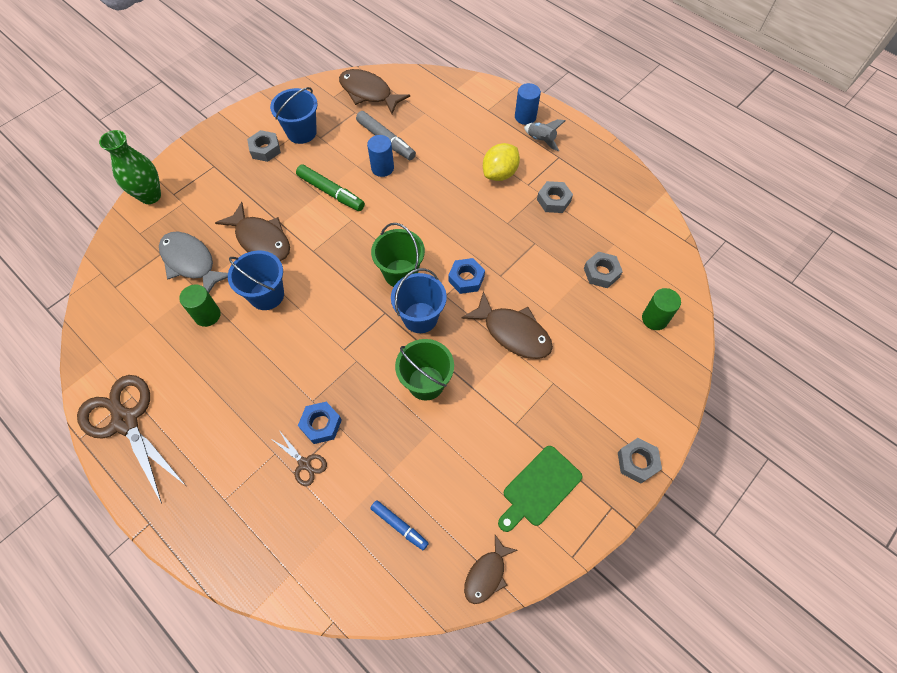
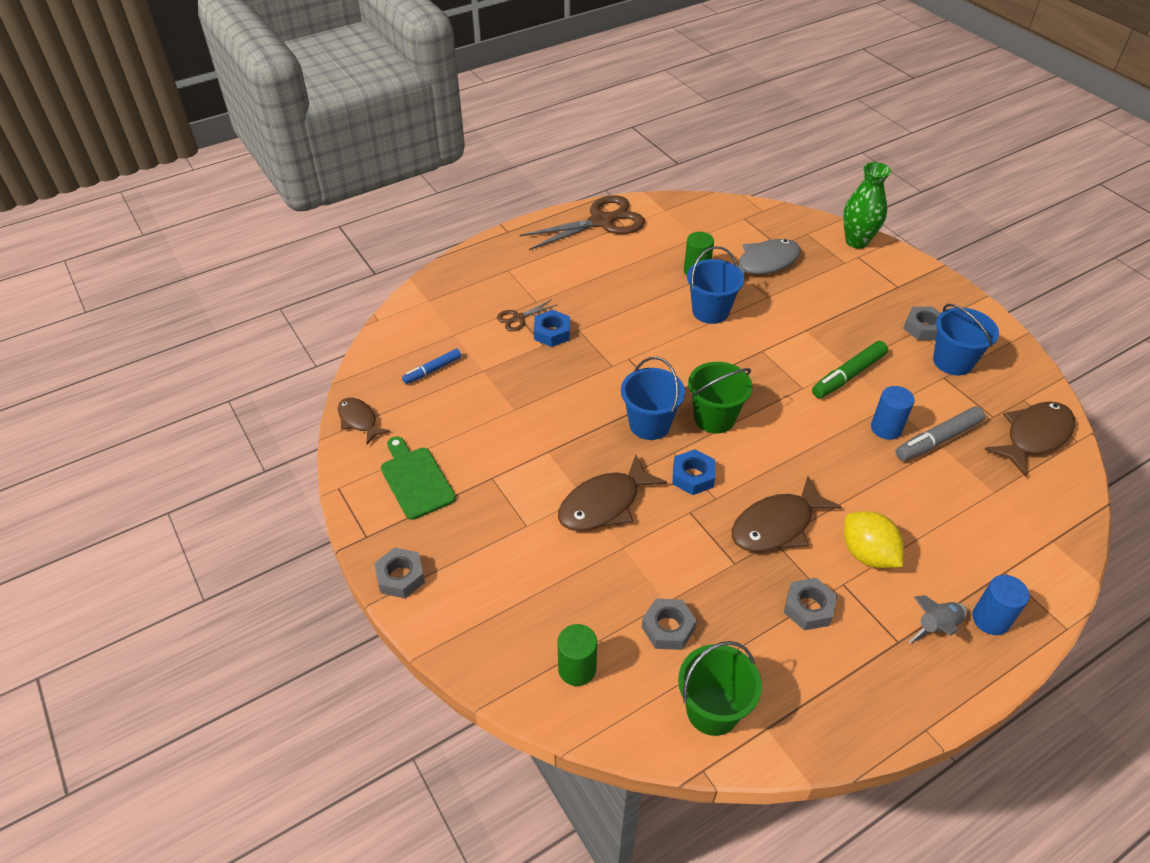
camera: 105 degrees right, 15 degrees down
brown fish [215,202,290,261] -> brown fish moved to [732,476,841,552]
green bucket [395,339,454,400] -> green bucket moved to [678,641,762,736]

